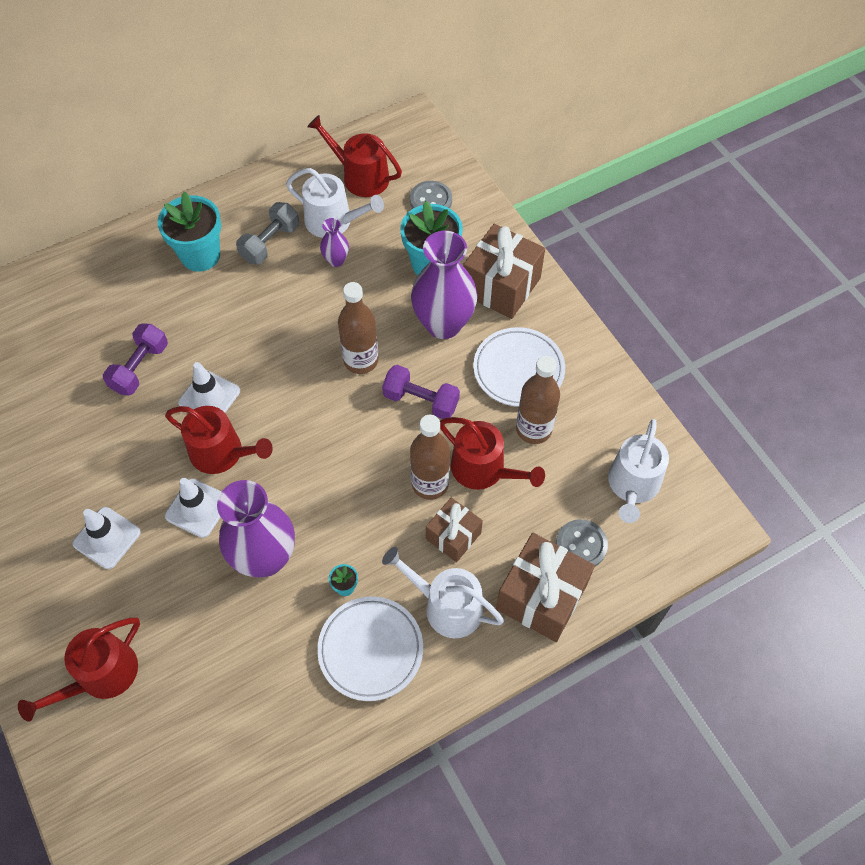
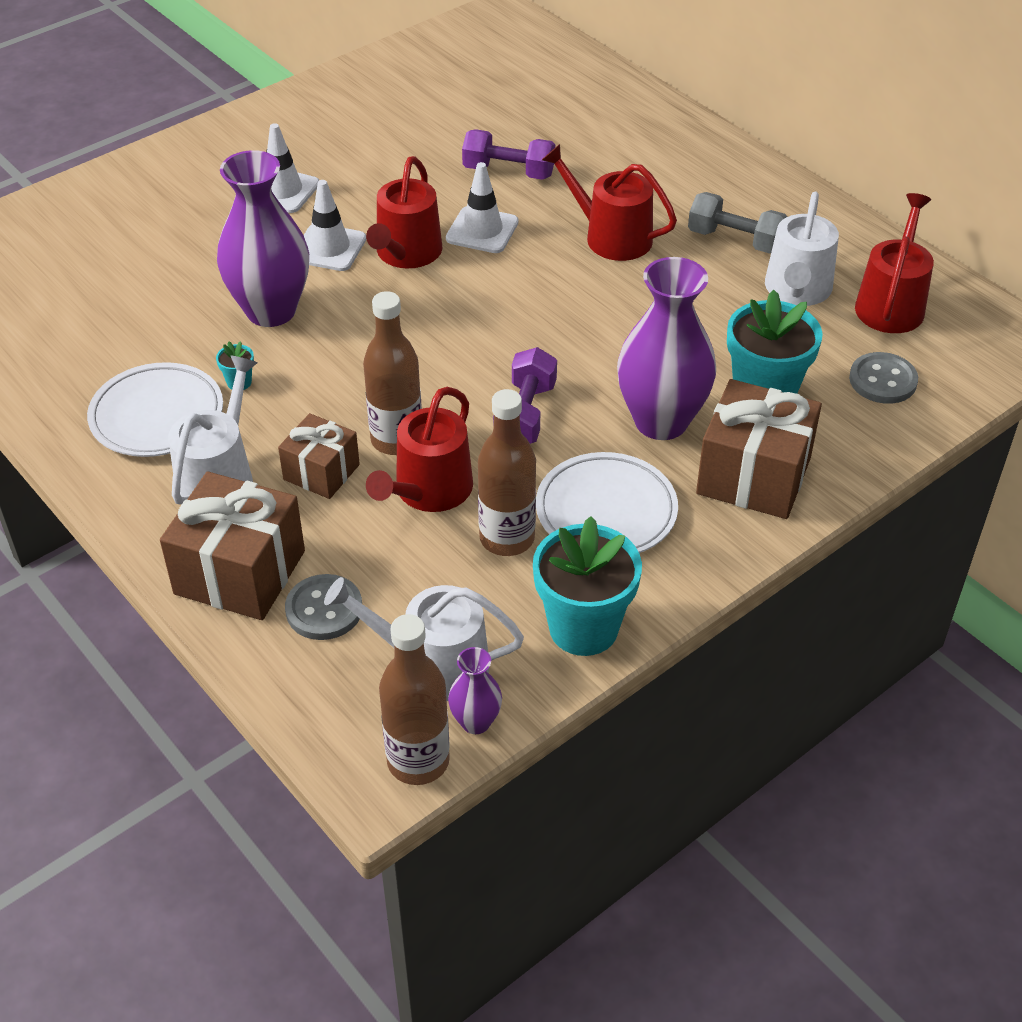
camera: 80 degrees right, 15 degrees down
red watering can [18,617,140,722] -> red watering can moved to [542,144,677,261]
turquoise flower pot [157,191,221,272] -> turquoise flower pot moved to [533,516,642,656]
purple vase [320,218,349,267] -> purple vase moved to [448,647,502,734]
brown bottle [338,282,378,374] -> brown bottle moved to [379,614,450,785]

